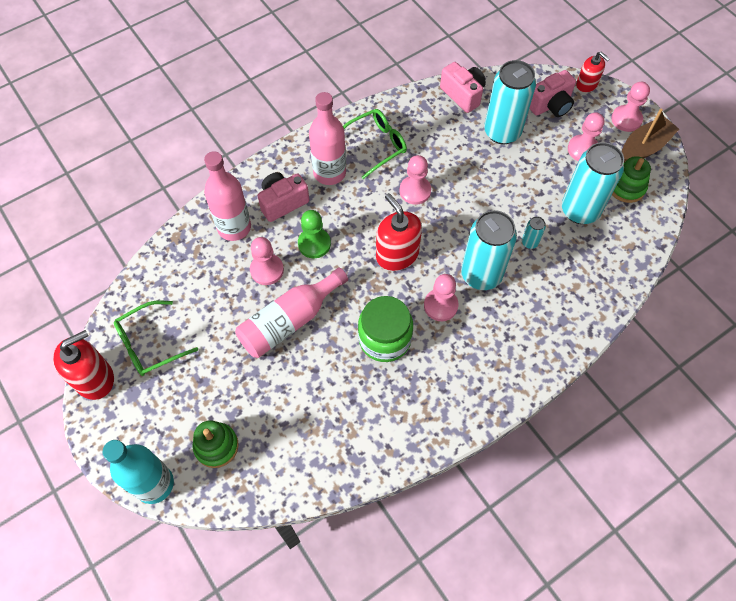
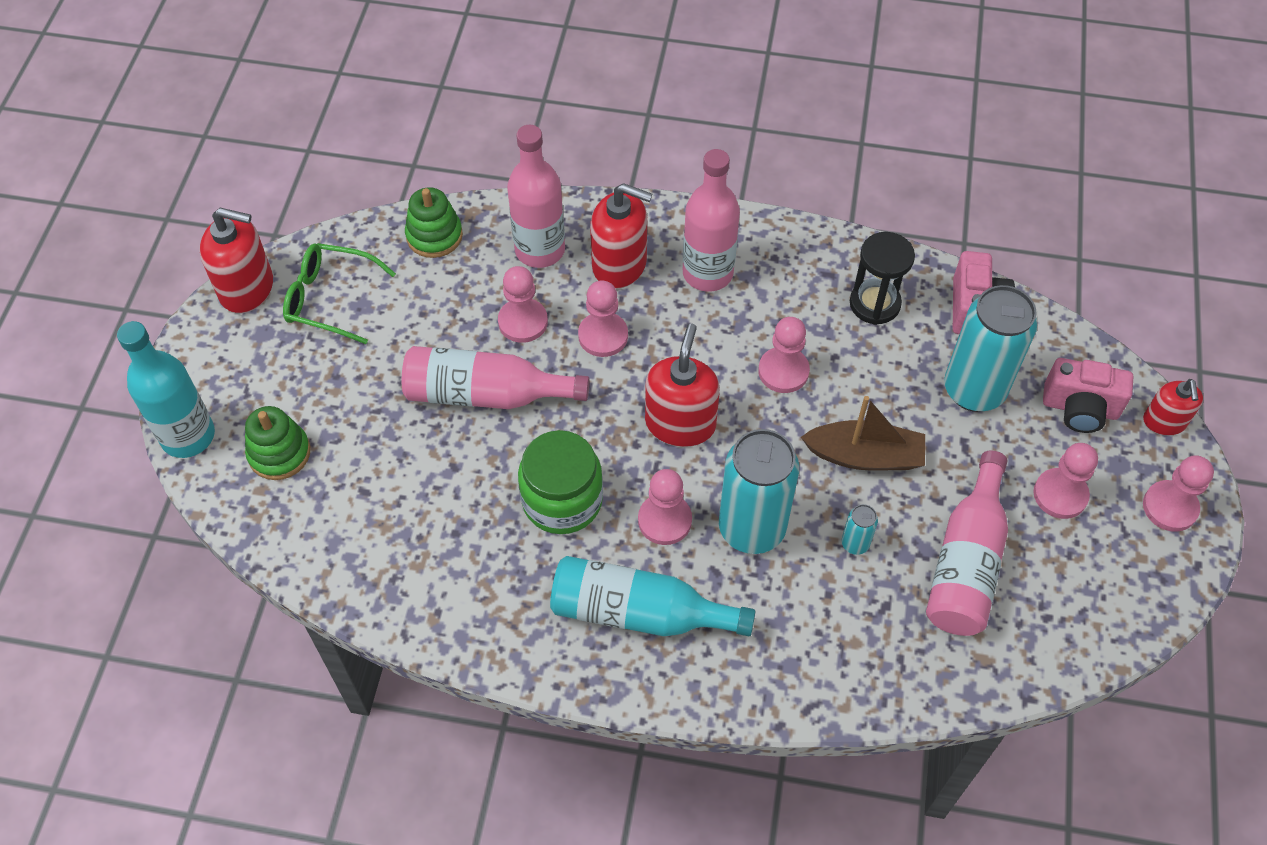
camera: 45 degrees right, 5 degrees down
pink camera [258,172,309,222] -> red soap dispenser [590,183,652,289]
green pawn [298,210,331,258] -> pink pawn [578,281,628,357]
green glasses [343,109,407,179] -> none
turquoise can [562,142,624,224] -> pink bottle [926,451,1008,636]
green stacking toy [612,156,651,203] -> green stacking toy moved to [405,187,463,258]
brown boat [622,109,679,162] -> brown boat moved to [801,396,925,471]
none -> turquoise bottle [550,556,756,636]
none -> black hourglass [850,232,915,325]

